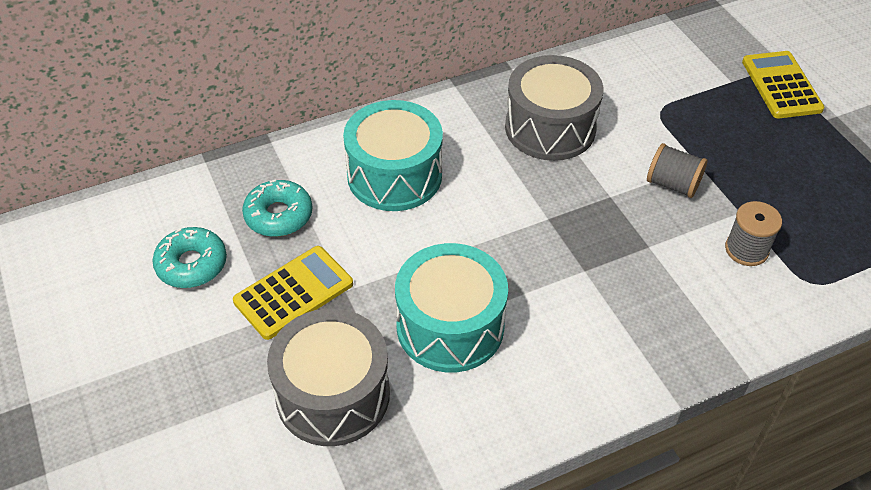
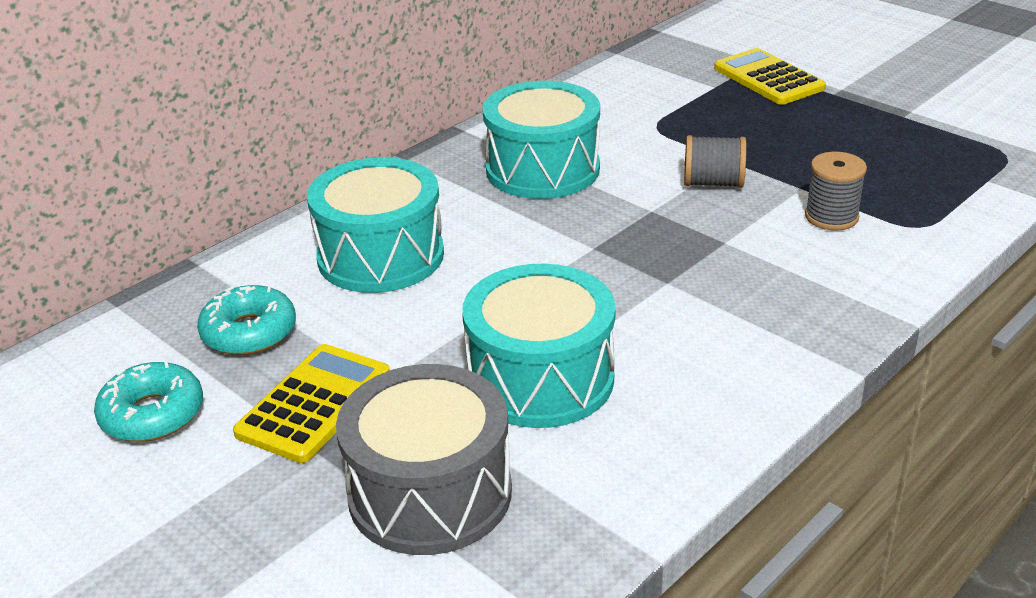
camera: 20 degrees left, 15 degrees down
grey drum [505,55,603,161] -> turquoise drum [482,81,600,199]

